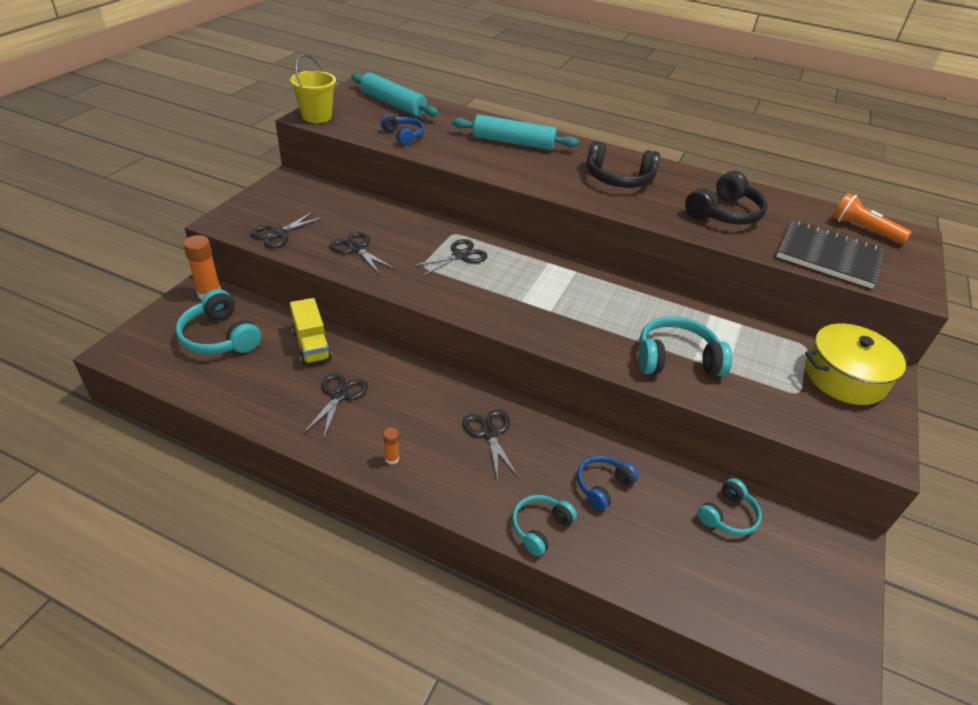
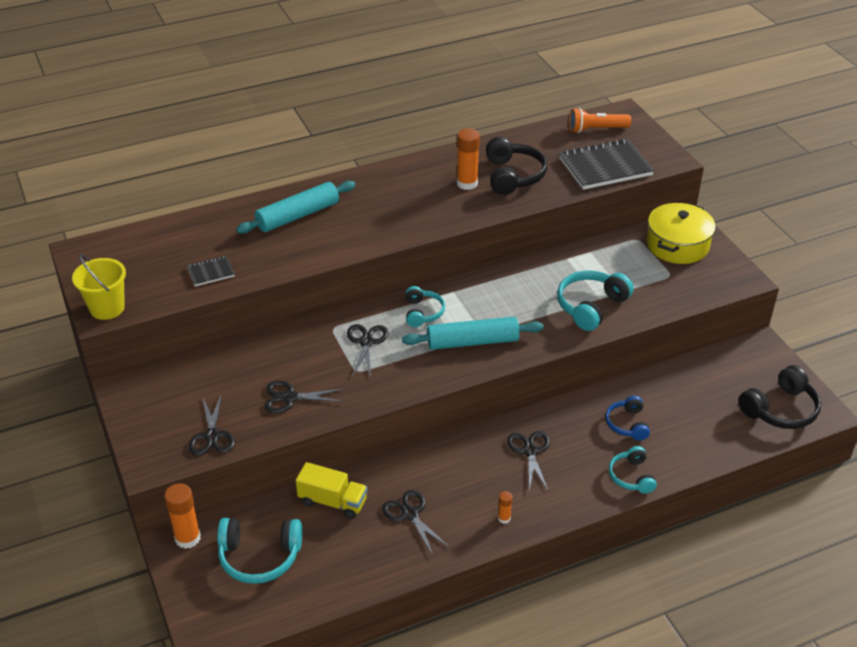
camera: 45 degrees left, 0 degrees up
turquoise rolling pin [351,73,439,117] -> turquoise rolling pin moved to [402,317,544,350]
blue headphones [380,114,425,146] -> black notebook [187,256,235,286]
black scissors [462,409,519,482] -> black scissors turned 60 degrees clockwise [507,431,550,492]
black headphones [586,141,660,188] -> black headphones moved to [739,365,821,429]
turquoise headphones [698,478,762,536] -> turquoise headphones moved to [405,286,445,327]
none -> orange glue stick [457,128,480,190]

